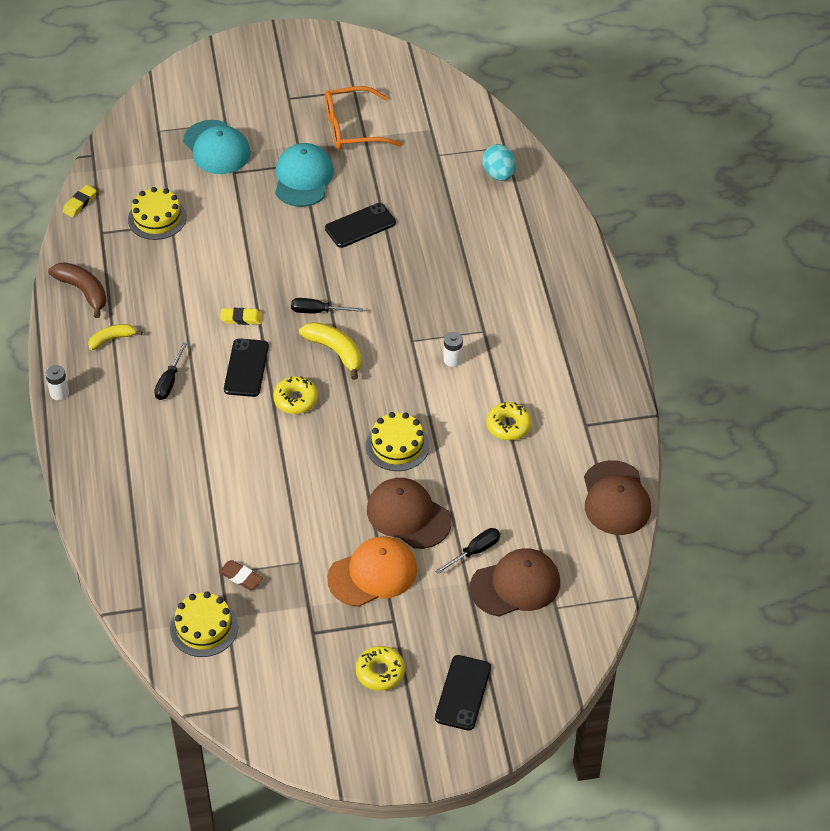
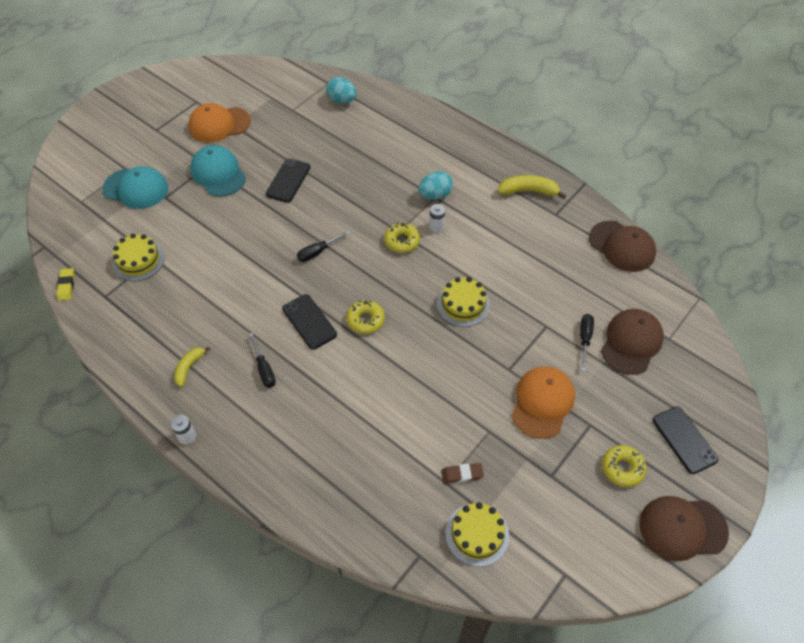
camera: 40 degrees left, 5 degrees up
brown banana [48,262,107,318] -> none
yellow eraser [220,308,262,325] -> none
yellow banana [299,322,362,380] -> yellow banana moved to [498,175,566,199]
orange glasses [325,86,401,150] -> orange cap [188,103,251,142]
brown cap [367,478,452,549] -> brown cap moved to [639,496,729,561]
yellow donut [486,402,532,441] -> yellow donut moved to [384,222,420,253]
none -> turquoise egg [419,171,453,200]

